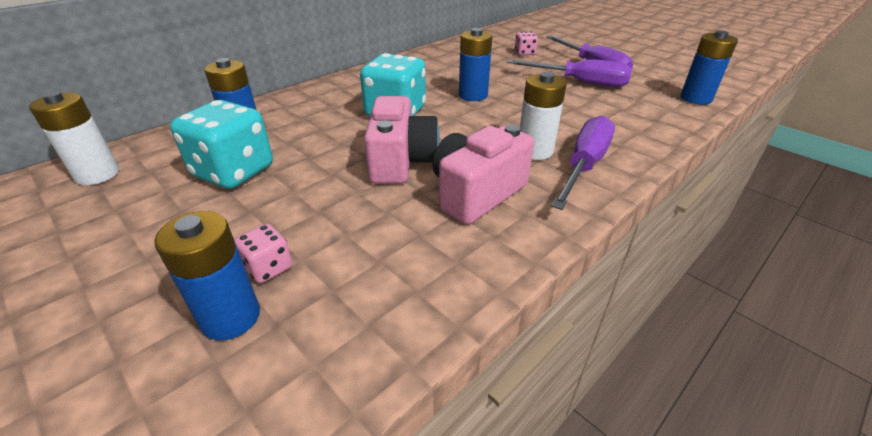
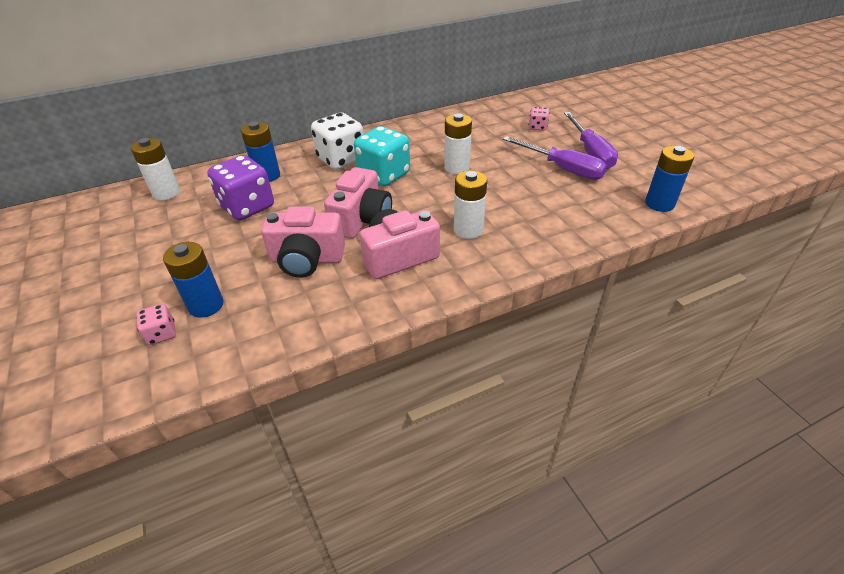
camera: 20 degrees right, 5 degrees up
turquoise dice [170,100,273,189] -> purple dice [207,155,274,220]
pink dice [234,224,293,283] -> pink dice moved to [136,304,176,345]
blue battery [459,28,492,101] -> white battery [444,113,472,174]
purple screwdriver [551,115,615,210] -> none
none -> pink camera [261,207,345,278]
none -> white dice [311,113,364,170]

